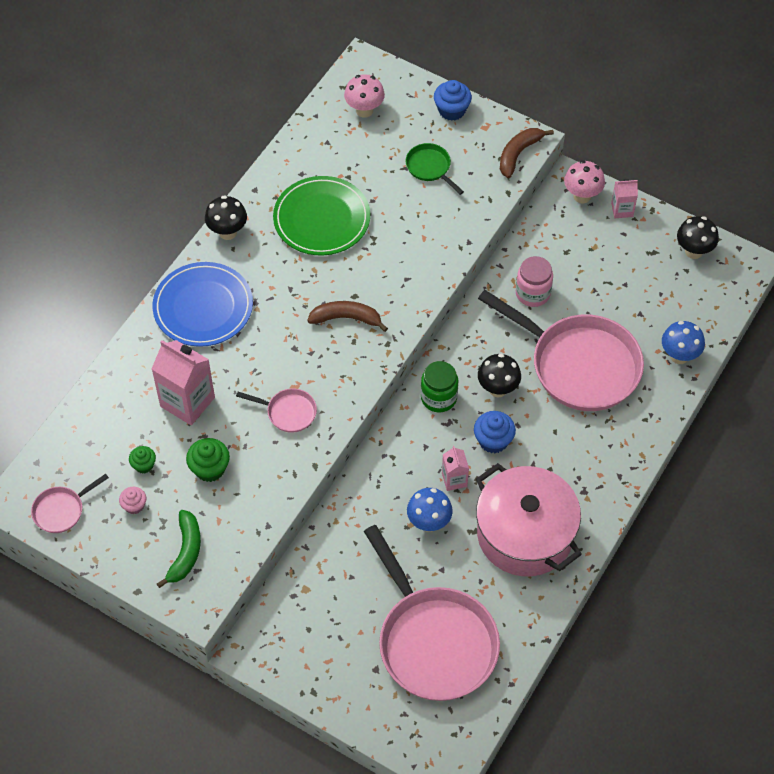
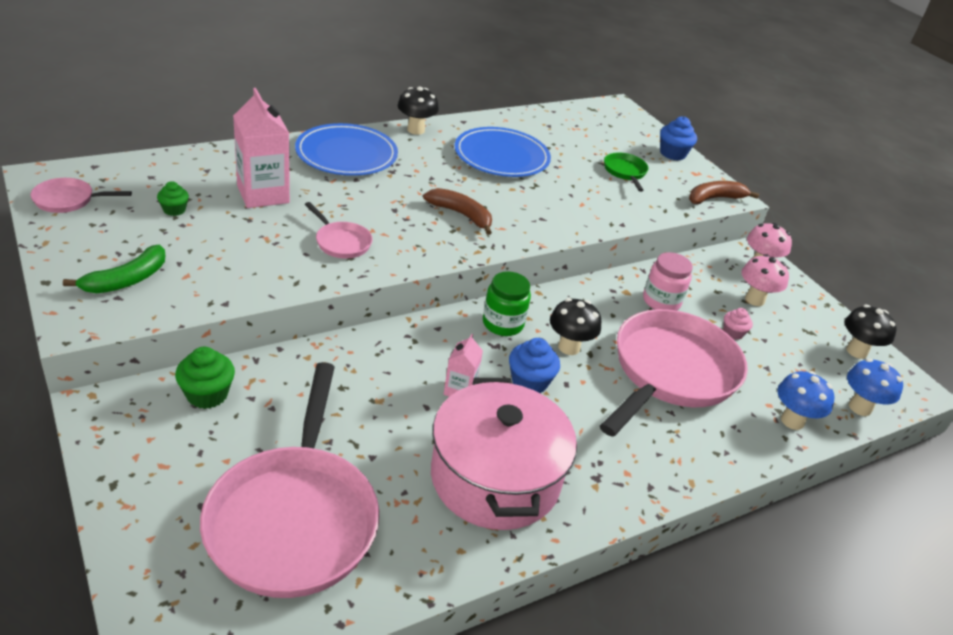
camera: 25 degrees right, 20 degrees down
pink cupcake [119,487,146,514] -> pink cupcake moved to [723,308,753,340]
green cupcake [186,438,230,482] -> green cupcake moved to [175,347,235,409]
green plate [273,176,370,256] -> blue plate [455,127,551,177]
pink mushroom [344,74,385,118] -> pink mushroom moved to [742,254,789,306]
blue mushroom [407,488,453,532] -> blue mushroom moved to [847,358,903,416]
pink pan [478,290,644,411] -> pink pan turned 120 degrees counterclockwise [600,309,748,437]
pink carton [611,179,638,218] -> none

